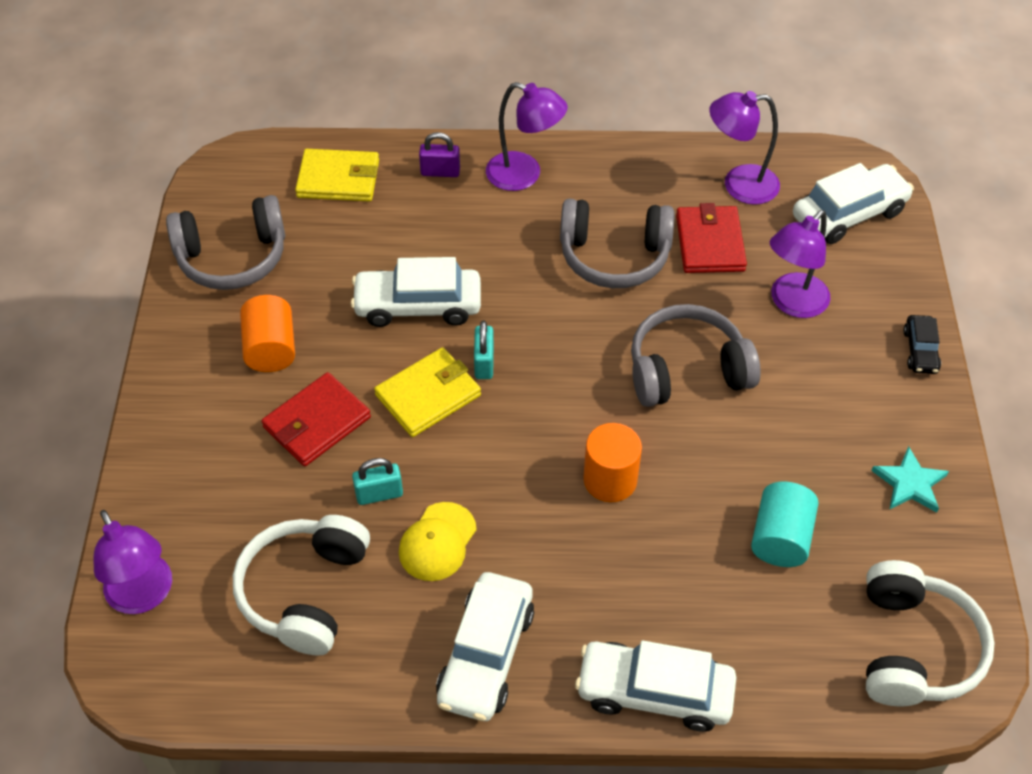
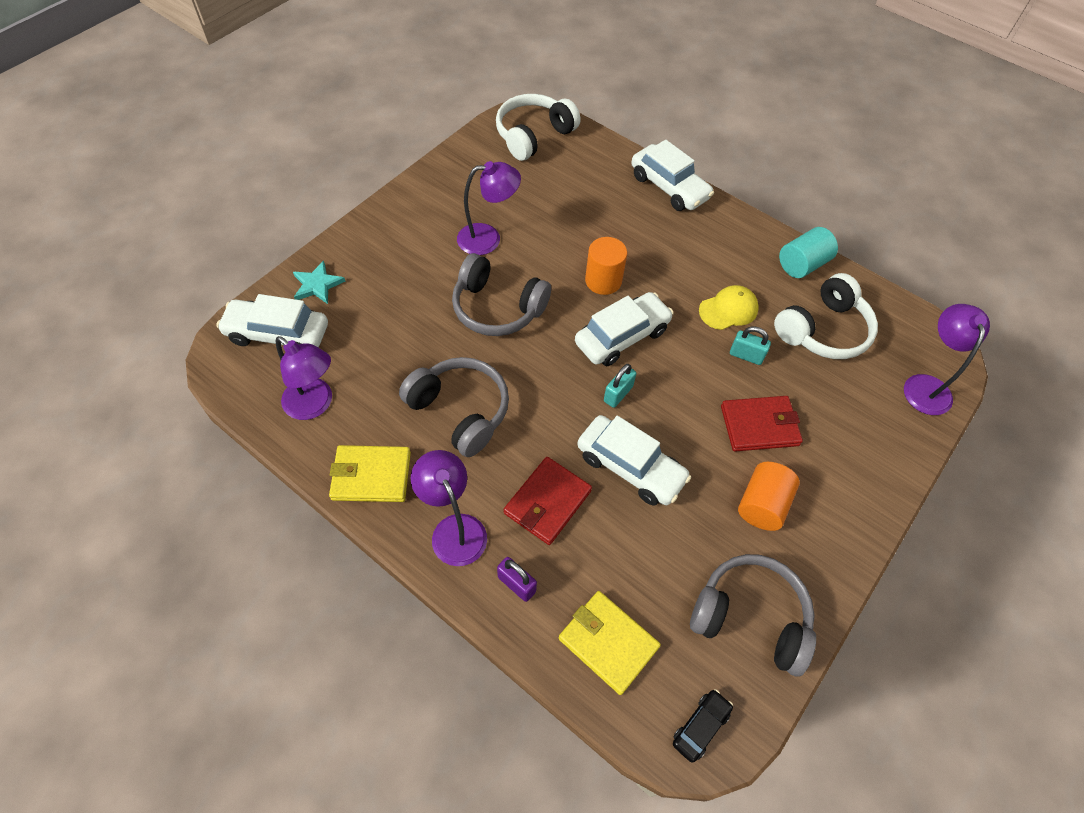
camera: 145 degrees left, 5 degrees up
yellow wallet [374,347,481,437] -> yellow wallet moved to [329,445,411,502]
white car [436,572,534,721] -> white car moved to [575,292,674,366]
red wallet [676,203,747,273] -> red wallet moved to [504,457,592,545]
turquoise cylinder [751,482,818,567] -> turquoise cylinder moved to [779,227,838,278]
purple lamp [770,210,830,318] -> purple lamp moved to [457,161,521,255]
turquoise star [871,446,949,513] -> turquoise star moved to [293,260,345,304]
black car [903,315,941,374] -> black car moved to [673,689,733,763]

